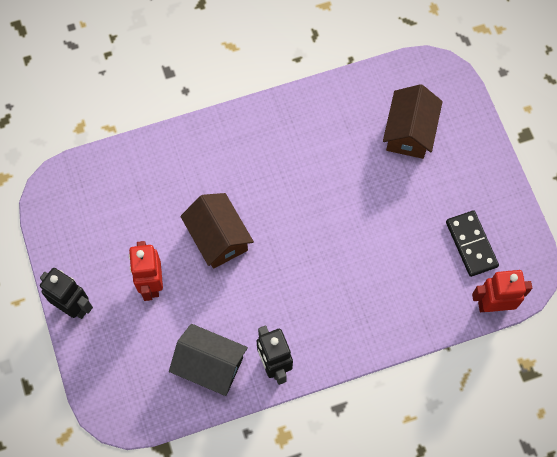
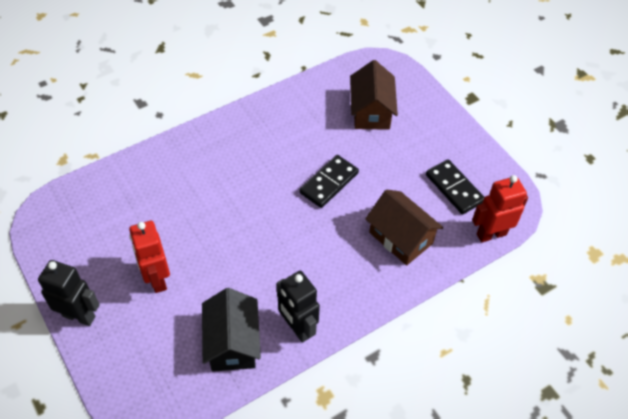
camera: 15 degrees left, 15 degrees down
black house [169,324,248,396] -> black house turned 75 degrees clockwise [202,288,261,372]
brown house [180,193,254,269] -> brown house moved to [365,189,444,266]
none -> black domino [299,155,359,208]

